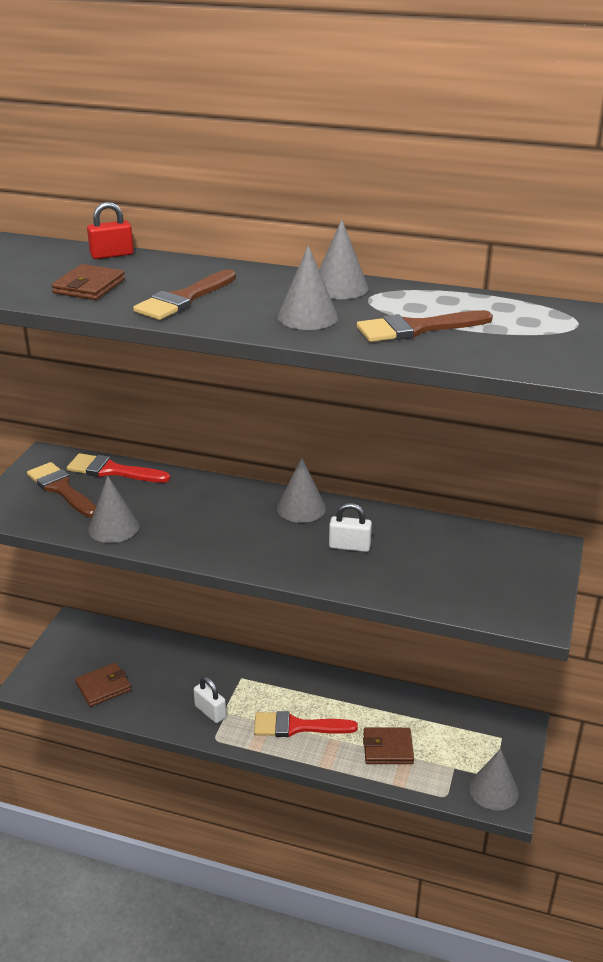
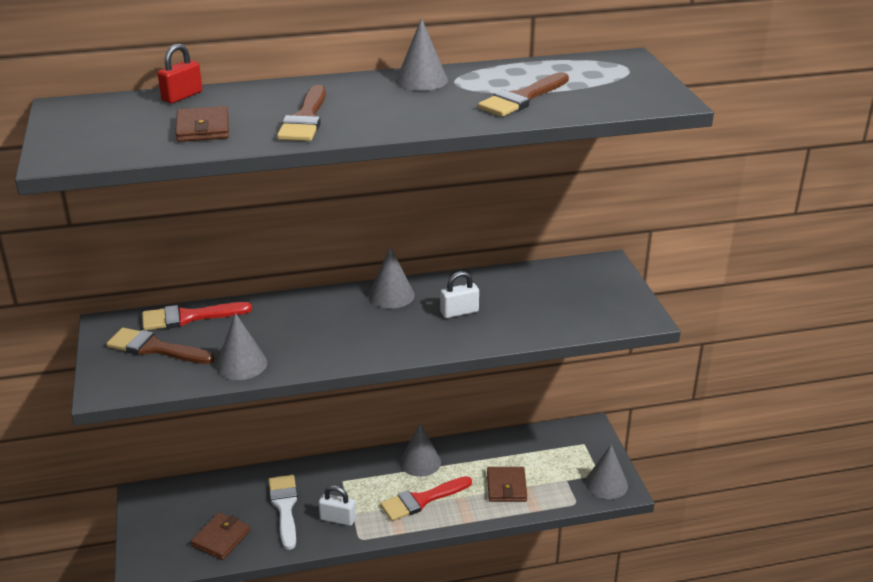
camera: 30 degrees left, 0 degrees up
grey cone [278,245,338,330] -> grey cone moved to [400,423,441,477]
brown wallet [363,728,414,764] -> brown wallet turned 60 degrees counterclockwise [487,467,527,502]
none -> white brush [269,475,298,550]

